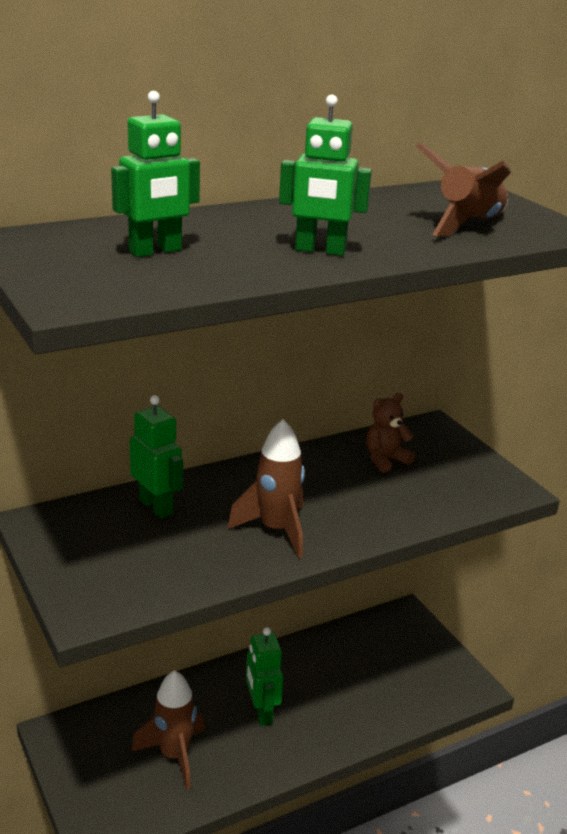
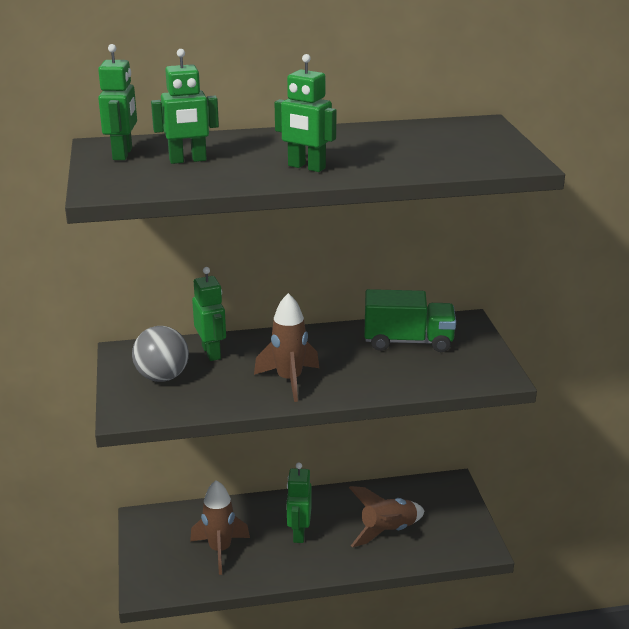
camera: 20 degrees right, 0 degrees up
brown teddy bear [366,393,415,473] -> green truck [364,289,456,352]
brown rocket [416,142,511,236] -> brown rocket moved to [349,486,424,547]
none -> green robot [98,44,137,160]
none -> grey ball [132,326,189,382]

